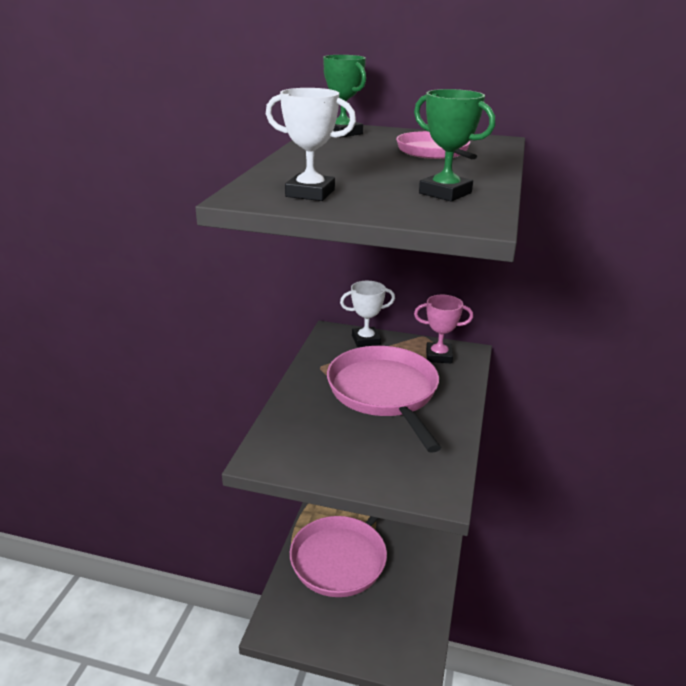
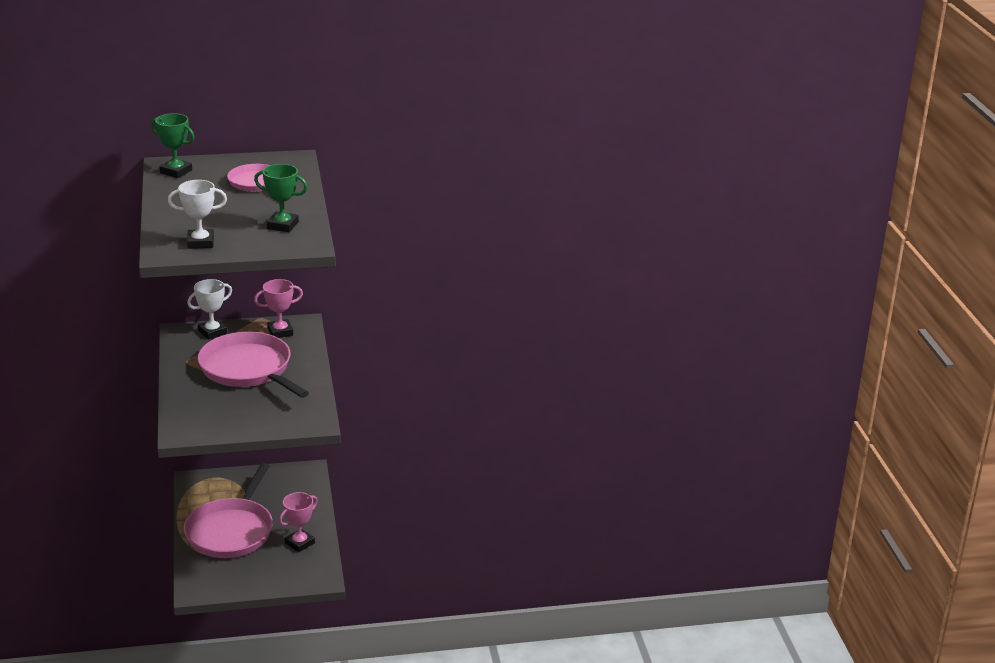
camera: 25 degrees left, 0 degrees up
none -> pink trophy [279,492,318,552]

